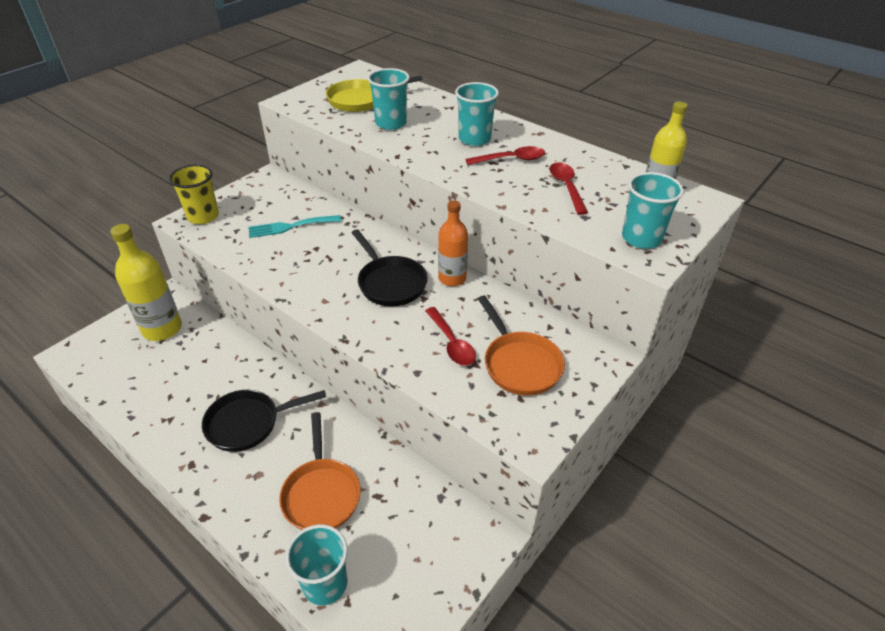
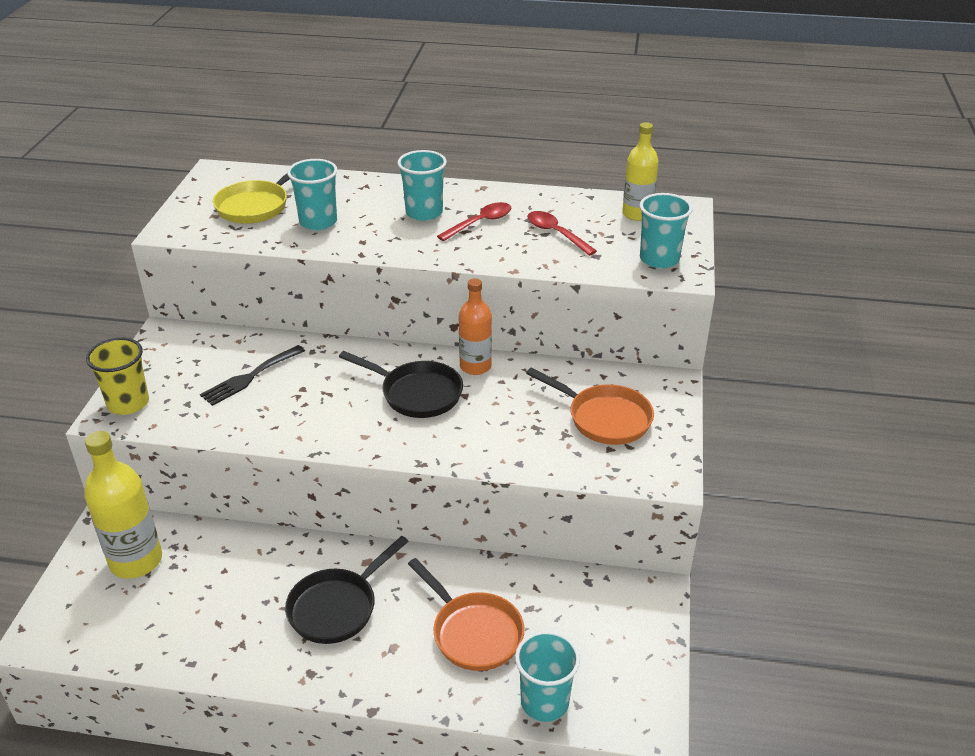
camera: 30 degrees left, 5 degrees down
turquoise fork [249,215,342,238] -> black fork [200,345,305,406]
red spoon [425,307,476,366] -> none

